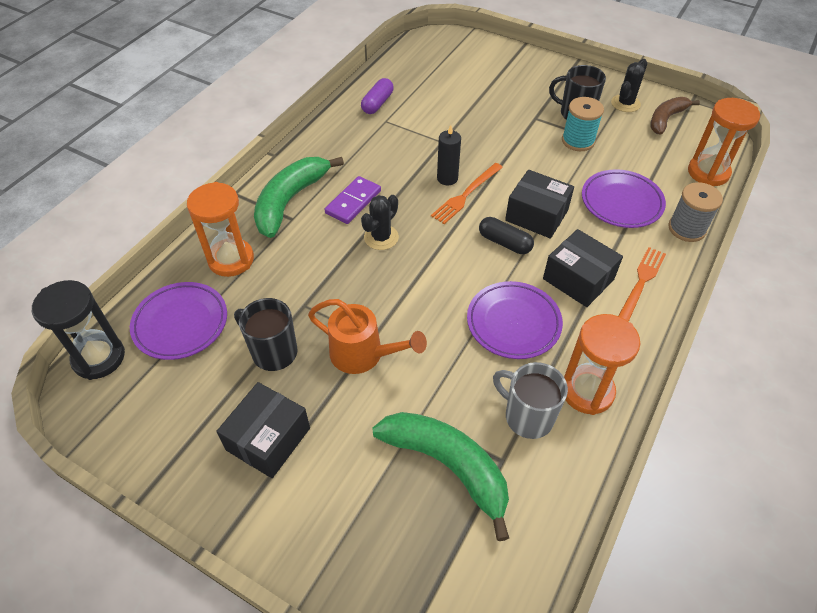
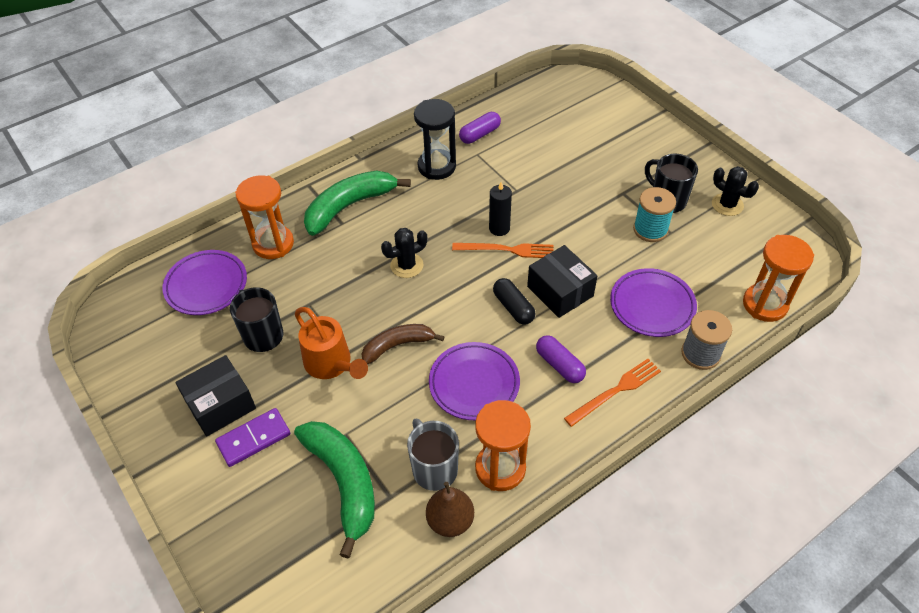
camera: 25 degrees right, 0 degrees up
black hourglass [32,280,125,380] -> black hourglass moved to [414,99,456,180]
purple domino [324,176,381,224] -> purple domino moved to [215,408,290,467]
orange fork [431,163,503,224] -> orange fork turned 150 degrees counterclockwise [452,243,553,258]
black box [543,229,623,307] -> purple capsule [536,335,586,383]
black cactus [611,59,647,112] -> black cactus turned 75 degrees clockwise [712,166,759,216]
brown banana [650,97,700,135] -> brown banana moved to [362,324,445,365]
none -> brown pear [426,482,474,537]

